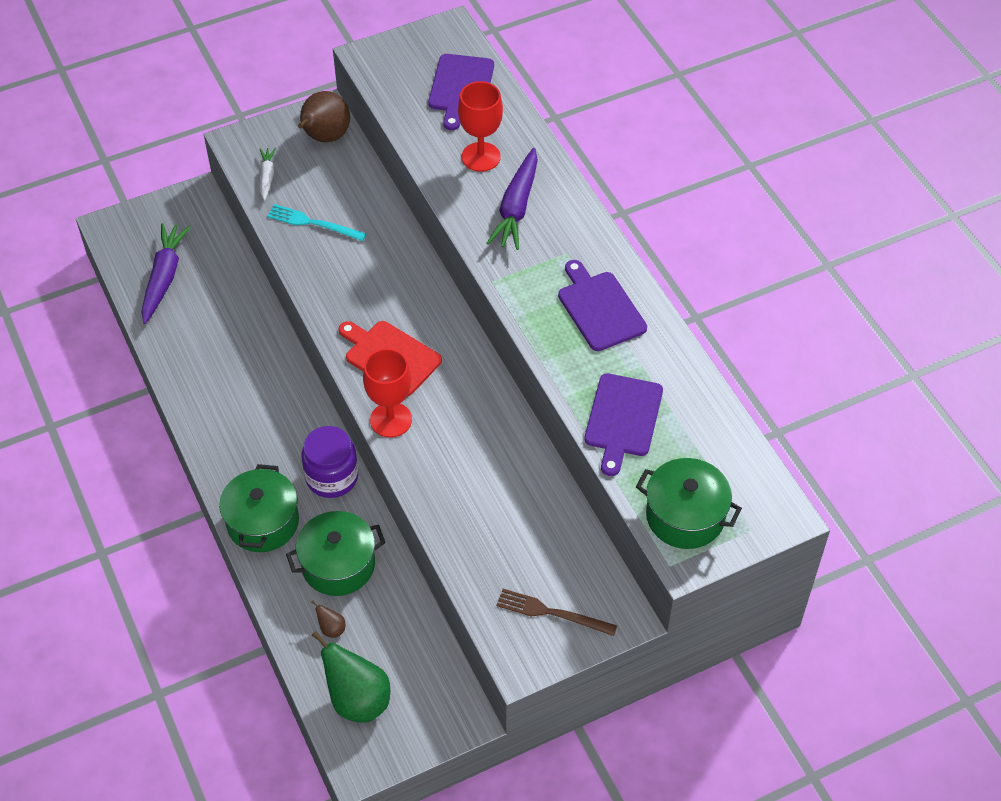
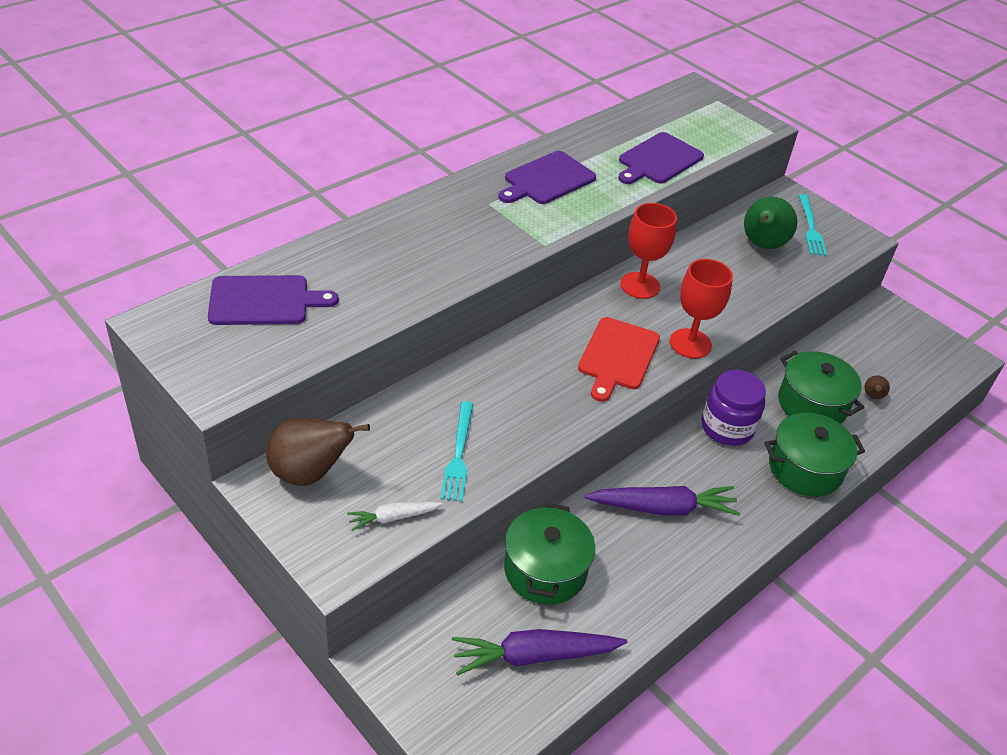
camera: 110 degrees left, 10 degrees down
green pear [312,631,390,723] -> green pear moved to [744,197,797,249]
red goblet [458,81,503,172] -> red goblet moved to [620,203,677,299]
purple carrot [486,148,538,250] -> purple carrot moved to [585,486,740,516]
brown fork [496,589,617,636] -> turquoise fork [799,194,827,256]
purple cutting board [584,373,663,476] -> purple cutting board turned 135 degrees clockwise [618,132,704,184]
green pot [636,458,742,549] -> green pot moved to [504,503,595,605]

